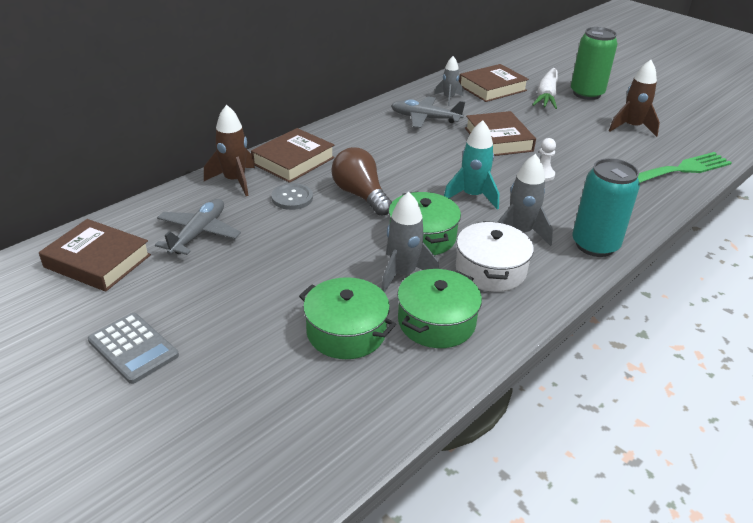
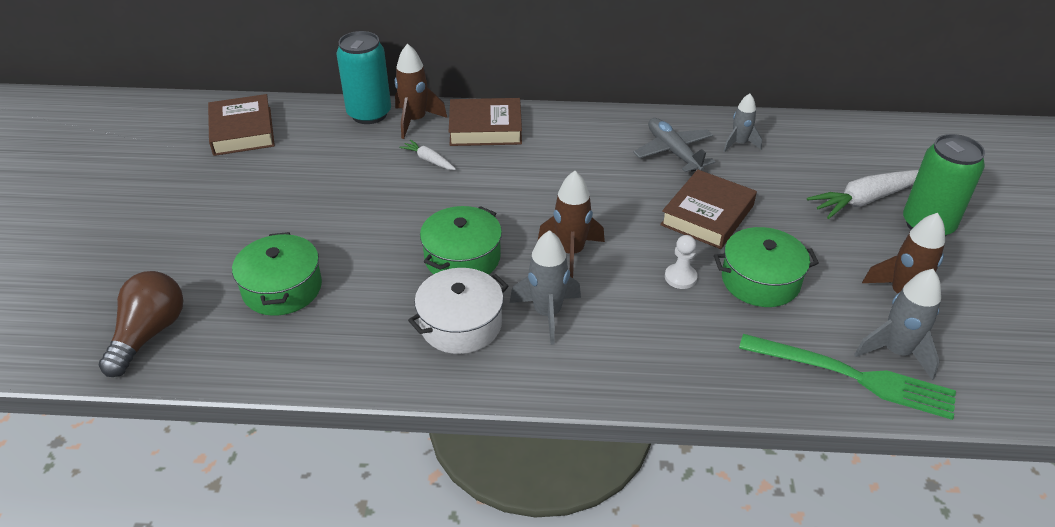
camera: 50 degrees right, 5 degrees up
grey calculator [88,313,179,384] -> none
grey plane [155,199,241,255] -> none
grey button [271,183,313,210] -> white carrot [399,140,456,170]
brown light bulb [332,147,392,216] -> brown light bulb moved to [99,271,183,377]
grey rocket [381,192,439,293] -> grey rocket moved to [854,269,941,380]
green pot [397,269,482,348] -> green pot moved to [714,227,819,307]
turquoise rocket [444,120,499,210] -> brown rocket [538,171,605,278]
brown book [459,64,529,102] -> none
turquoise can [572,158,640,257] -> turquoise can moved to [336,31,391,124]

